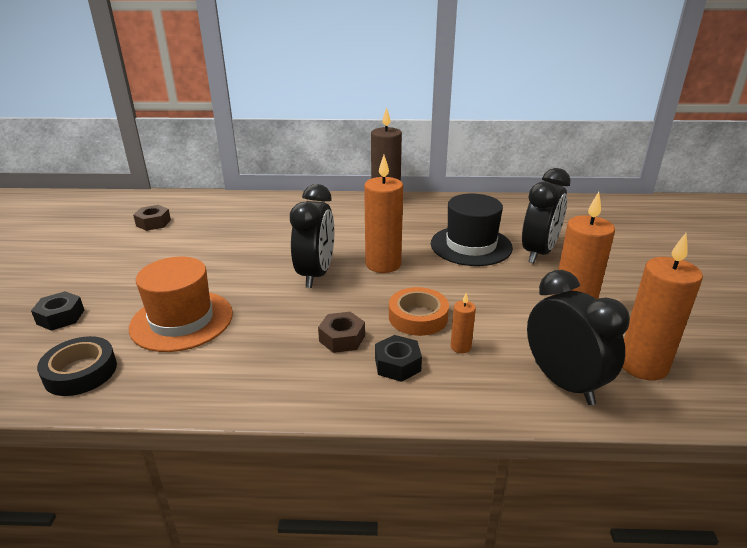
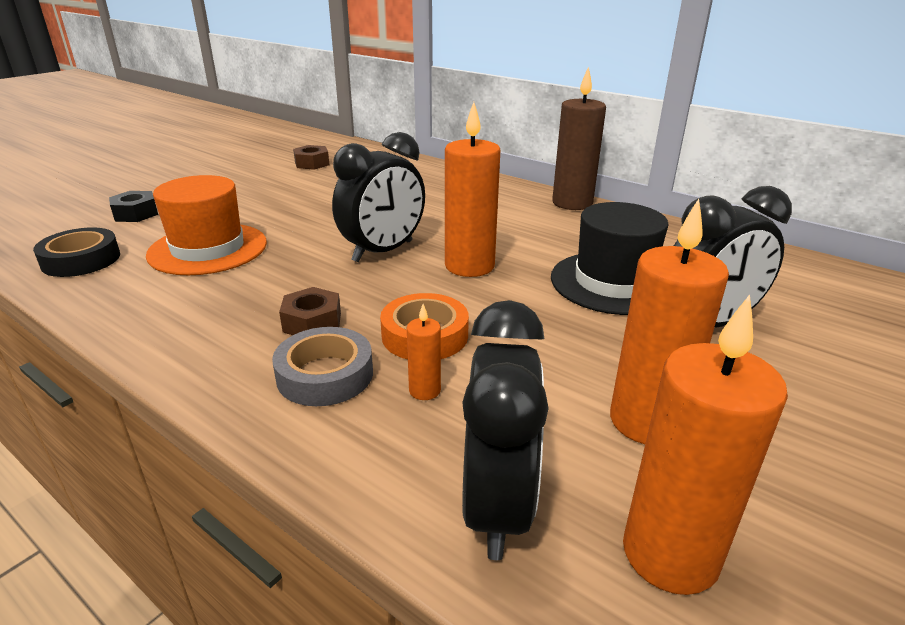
camera: 35 degrees right, 0 degrees up
black nut [375,335,422,382] -> grey tape [272,327,373,406]

